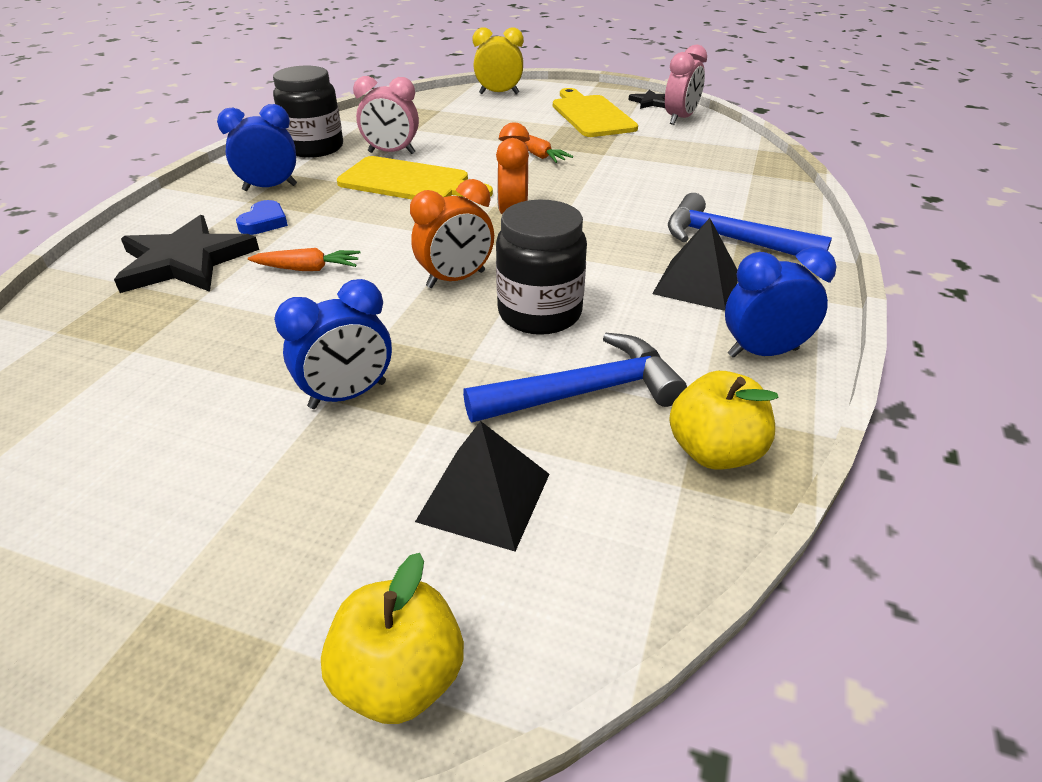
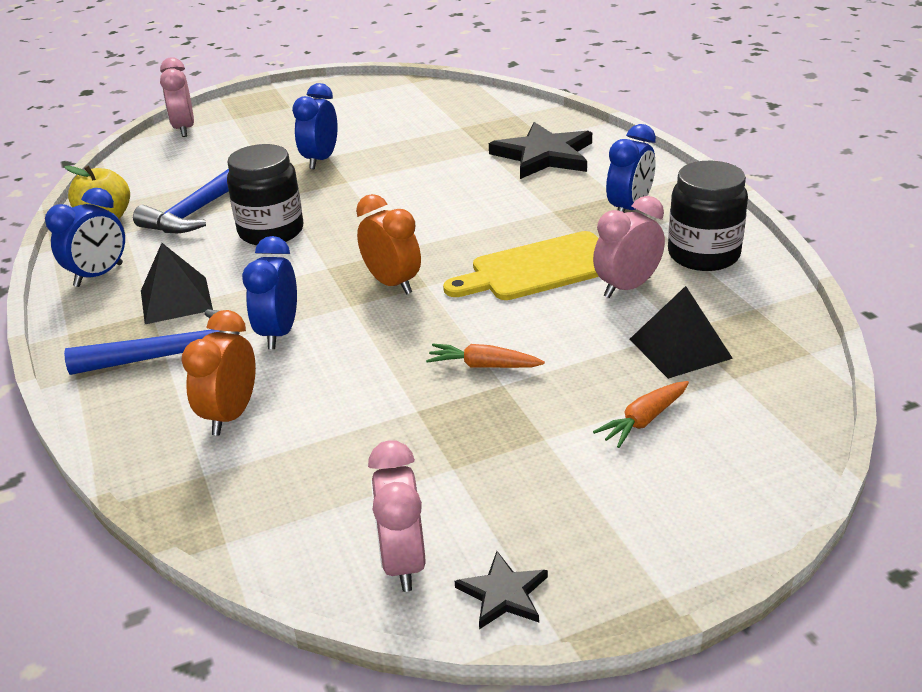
camera: 140 degrees right, 5 degrees down
blue heart [236,200,288,235] -> none
orange carrot [248,248,361,271] -> orange carrot moved to [593,381,689,448]
yellow apple [321,553,464,724] -> pink clock [160,57,194,137]
orange clock [410,179,494,288] -> orange clock moved to [181,310,256,436]
black pyramid [415,421,549,551] -> black pyramid moved to [630,286,733,379]
yellow clock [473,27,524,94] -> none
yellow cutting board [553,88,638,137] -> none
none -> blue clock [242,236,297,349]

